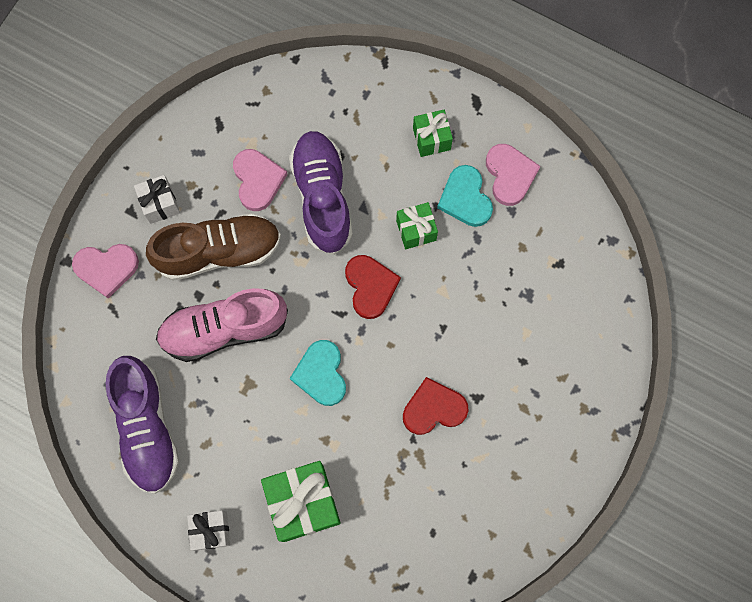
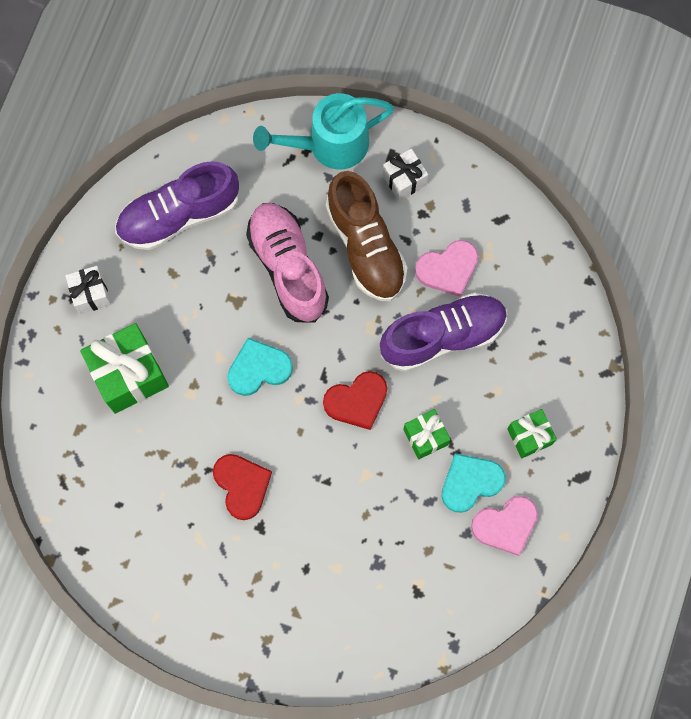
camera: 80 degrees right, 0 degrees up
pink heart [72,244,139,299] -> turquoise watering can [253,93,394,169]

